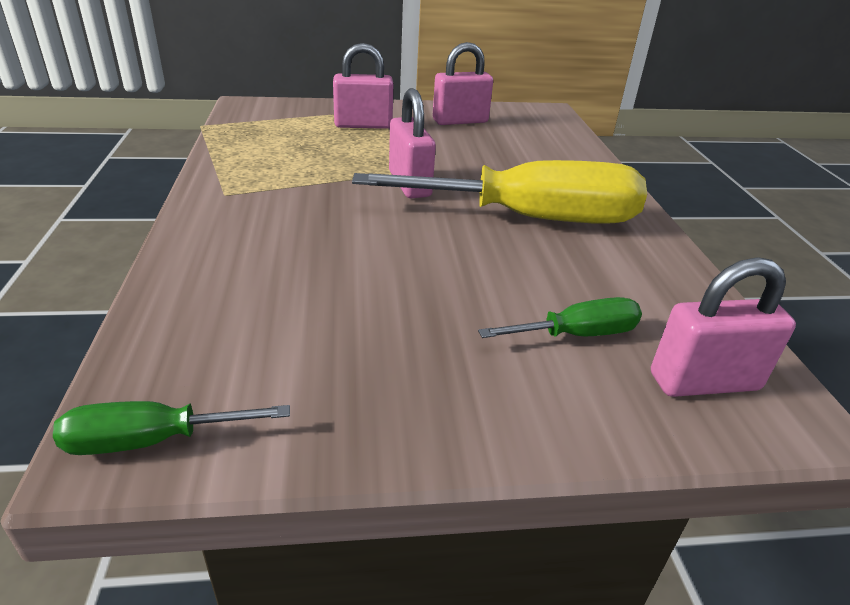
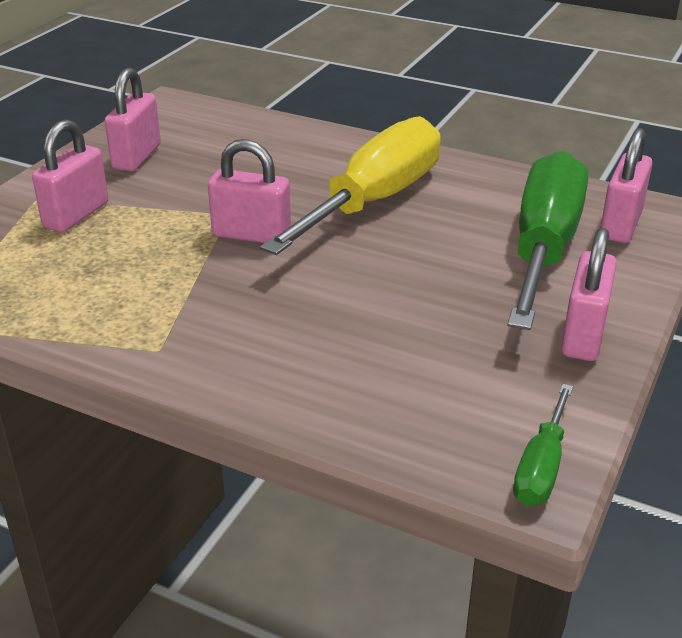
camera: 55 degrees left, 0 degrees up
green screwdriver [478,297,642,338] -> green screwdriver [507,151,588,330], size x2.21
none -> pink padlock [561,228,617,361]

